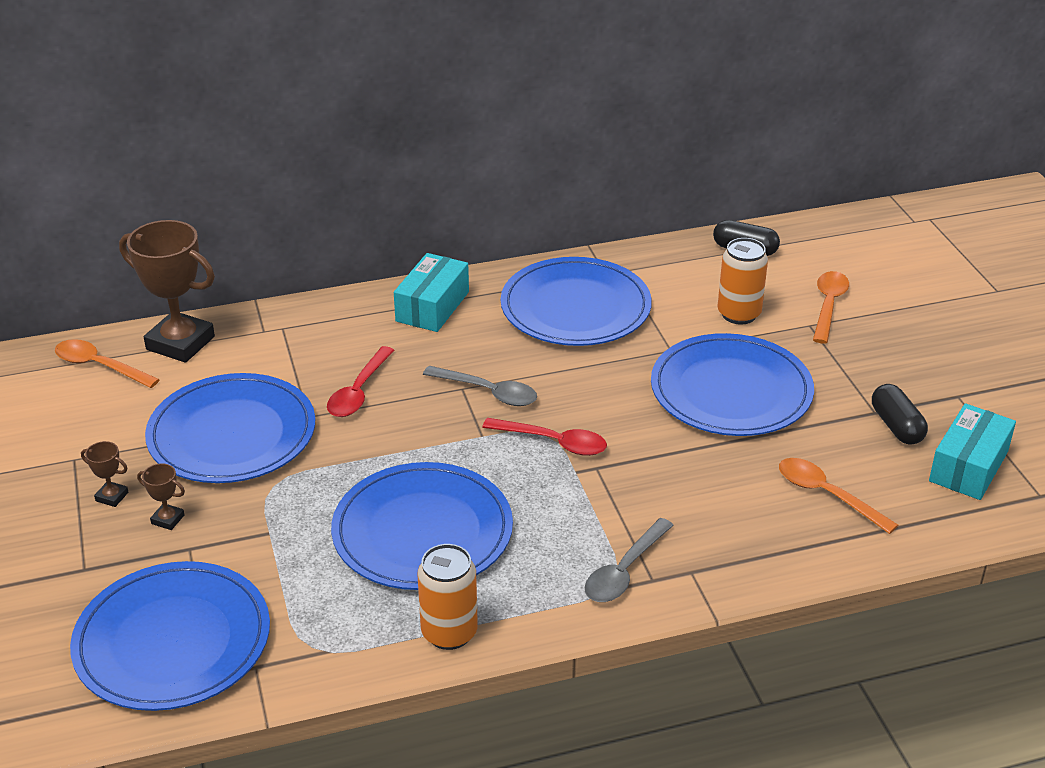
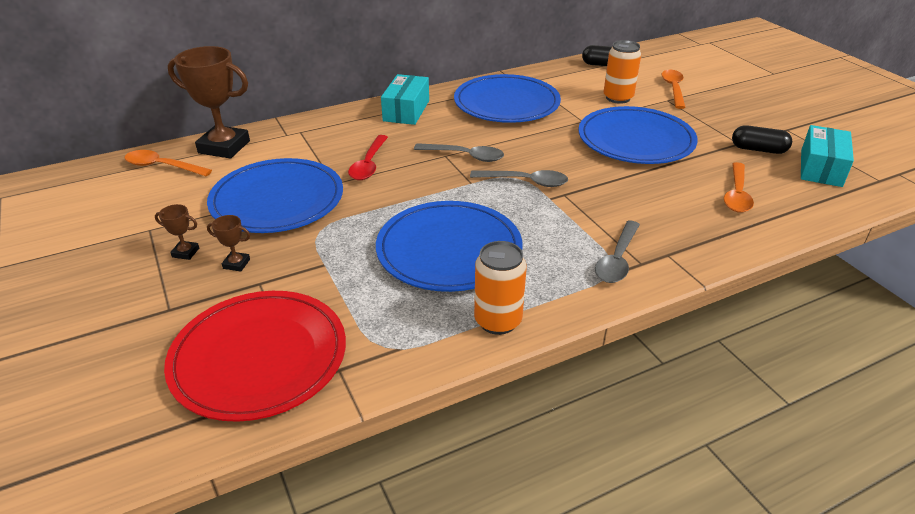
camera: 10 degrees left, 0 degrees up
blue plate [70,561,270,711] -> red plate [164,291,346,422]
red spoon [482,418,607,456] -> grey spoon [470,170,568,187]
orange spoon [779,458,898,534] -> orange spoon turned 105 degrees counterclockwise [724,162,754,213]
black capsule [872,384,928,445] -> black capsule turned 45 degrees counterclockwise [732,125,792,154]

